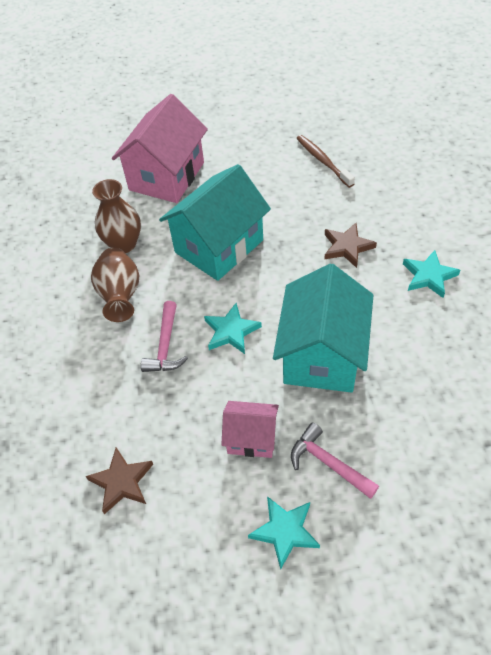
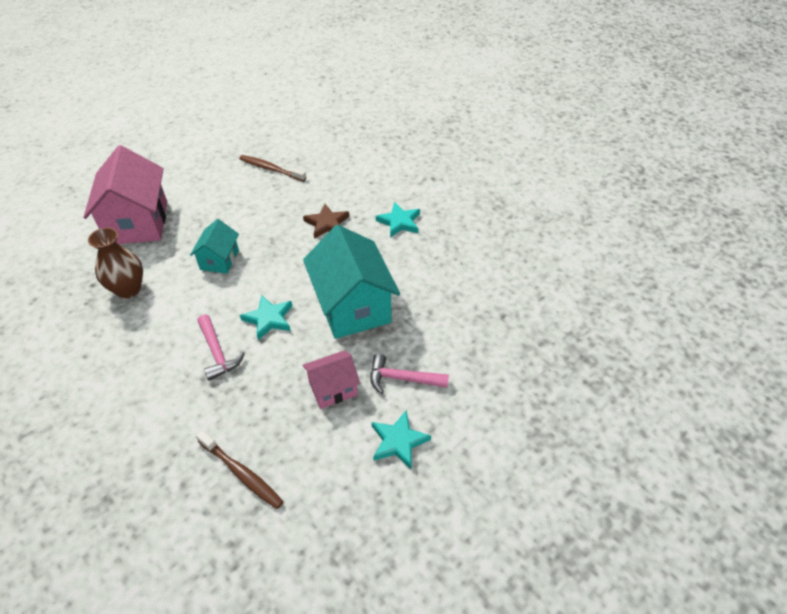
camera: 35 degrees left, 5 degrees down
brown star [85,447,153,514] -> brown toothbrush [196,430,284,509]
brown vase [91,248,139,322] -> none
turquoise house [159,164,271,281] -> turquoise house [190,219,239,274], size x0.53

